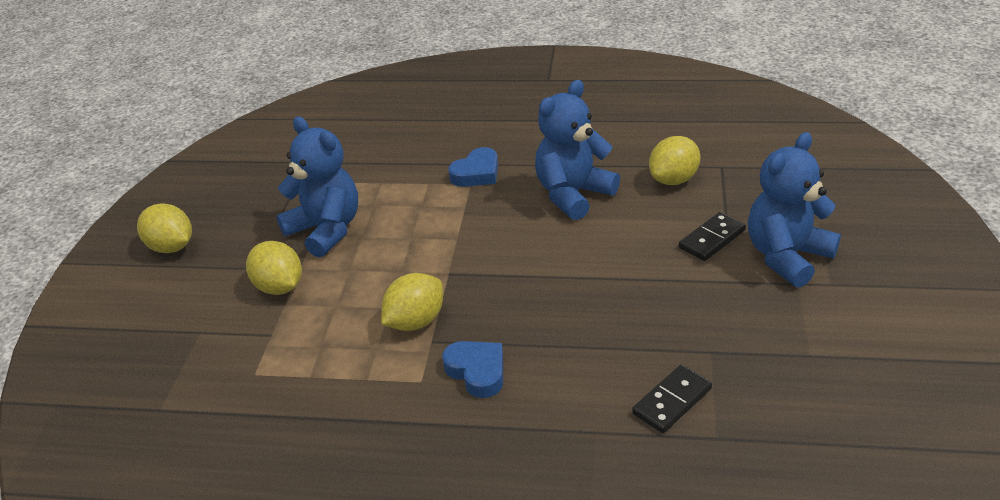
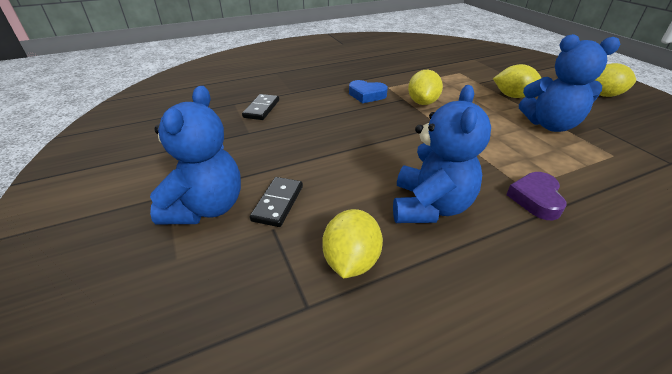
camera: 145 degrees right, 0 degrees up
blue heart [448,147,498,187] -> purple heart [506,172,566,220]

